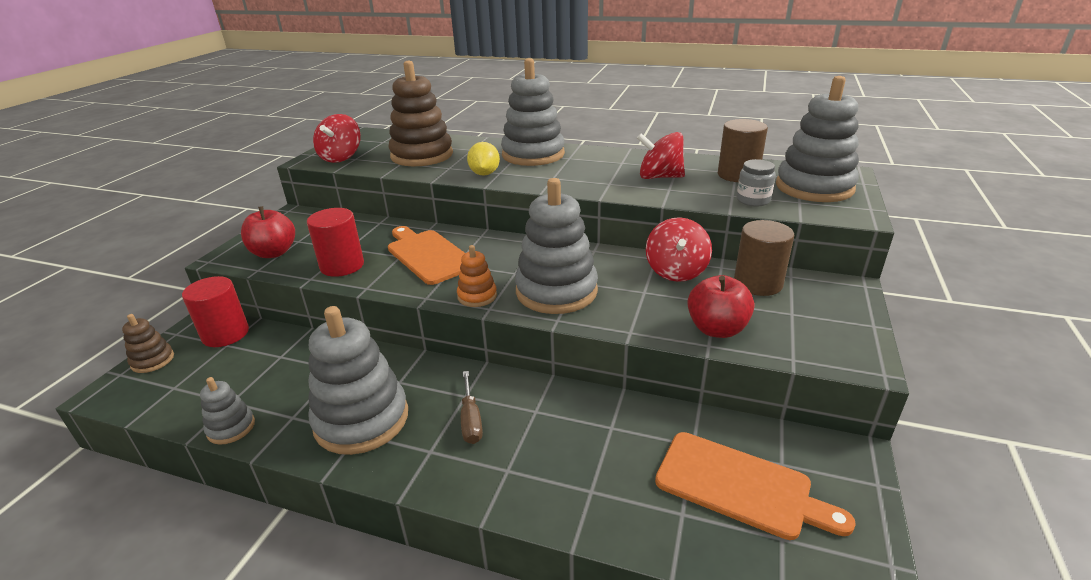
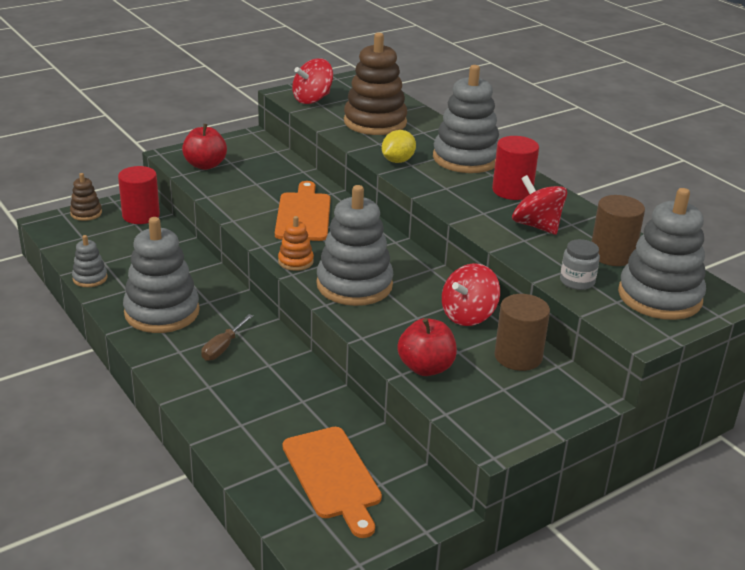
camera: 35 degrees right, 0 degrees up
red cylinder [307,208,364,277] -> red cylinder moved to [492,136,539,200]

